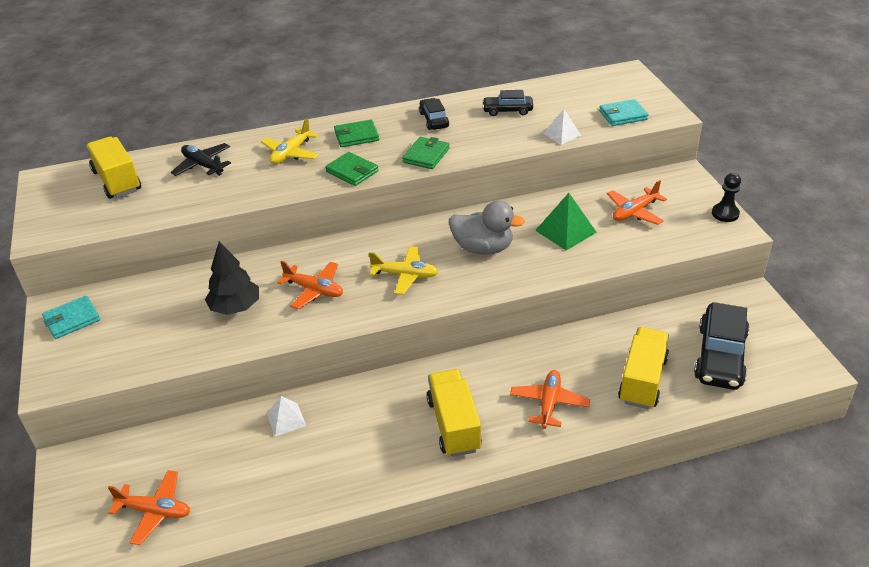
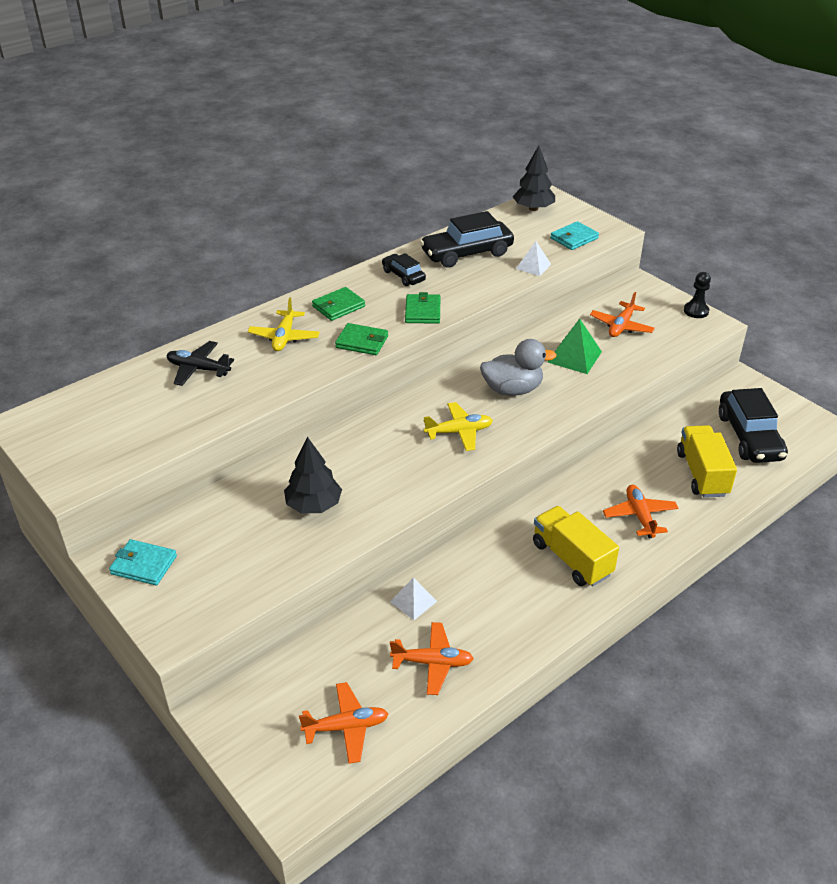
camera: 25 degrees left, 0 degrees up
turquoise wallet [42,295,100,339] -> turquoise wallet turned 75 degrees clockwise [109,539,177,586]
yellow truck [86,137,141,199] -> none
orange plane [277,261,343,309] -> orange plane moved to [390,622,474,695]
black car [482,90,533,116] -> black car [420,211,514,268], size x1.80
none -> black tree [513,146,555,211]

